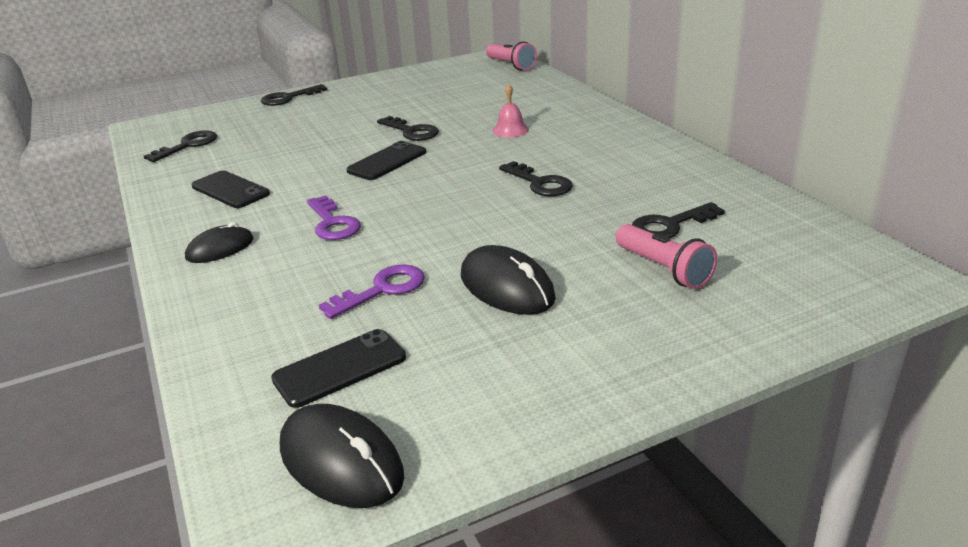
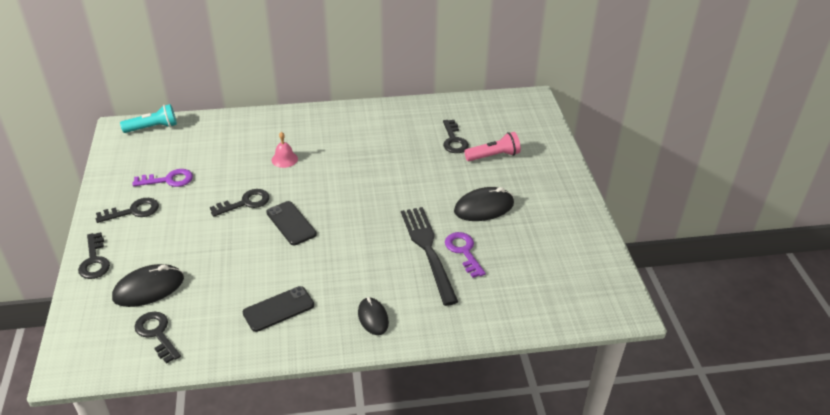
camera: 75 degrees left, 10 degrees up
black phone [271,329,406,408] -> none
black mouse [280,404,404,508] -> black mouse moved to [112,264,184,307]
purple key [307,196,361,240] -> purple key moved to [133,169,193,187]
pink flashlight [486,41,537,71] -> turquoise flashlight [120,104,177,133]
black key [499,161,573,196] -> black key moved to [96,198,159,223]
none -> black fork [401,207,458,306]

